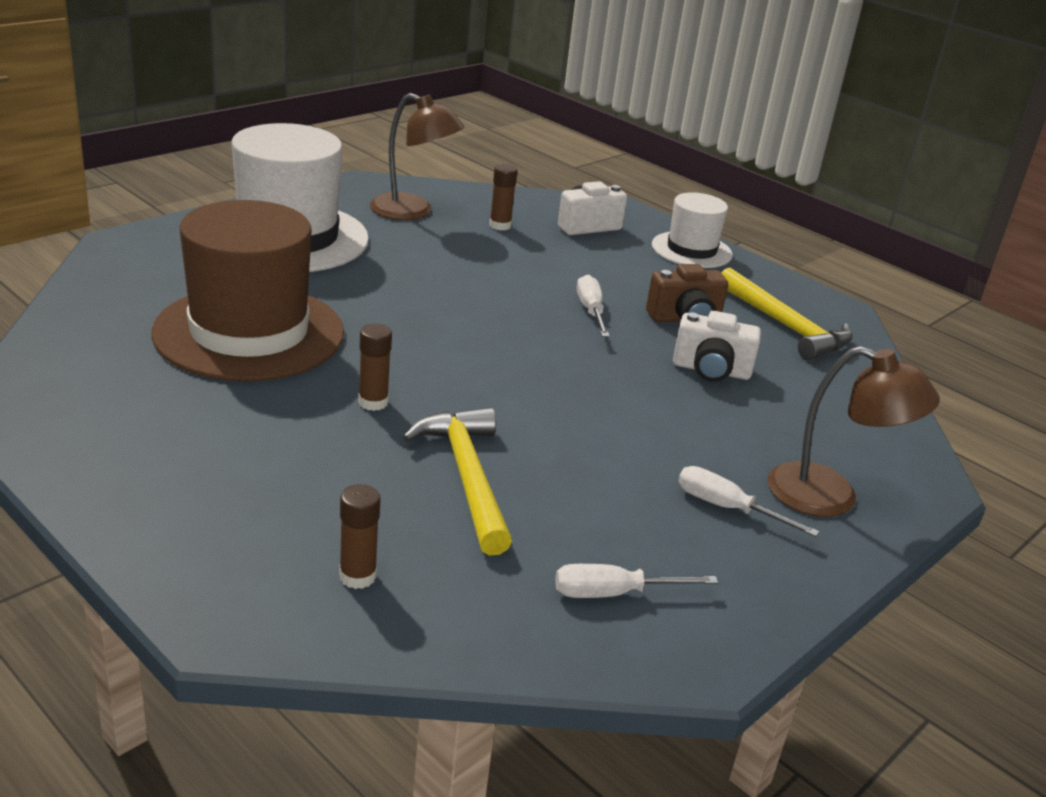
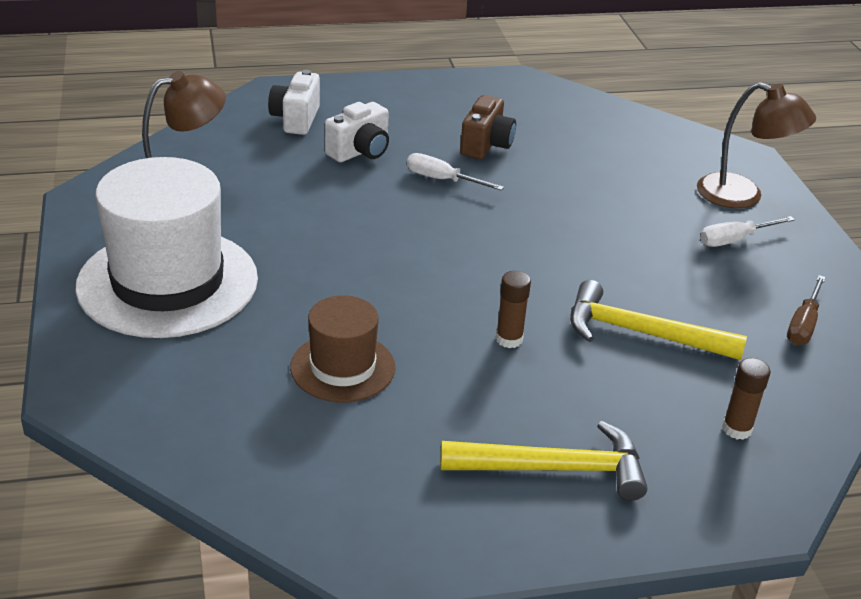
camera: 55 degrees left, 5 degrees up
brown hat [151,200,344,381] -> brown hat [290,295,395,402], size x0.54
brown glue stick [489,164,518,230] -> none
white screwdriver [555,564,718,598] -> brown screwdriver [787,275,826,345]
white hat [652,192,733,268] -> none
white camera [673,311,761,382] -> white camera moved to [325,102,389,162]
yellow hammer [721,268,853,361] -> yellow hammer moved to [440,421,648,501]
brown lamp [768,346,940,517] -> brown lamp turned 60 degrees clockwise [697,82,816,208]

